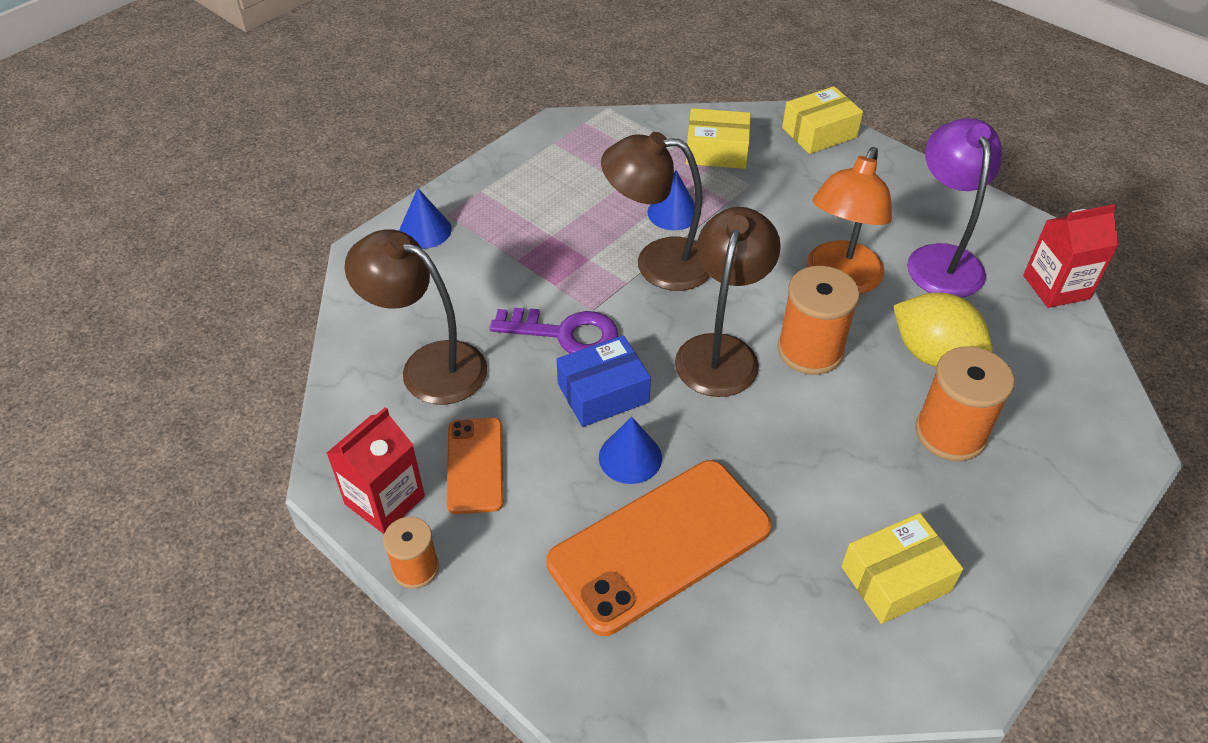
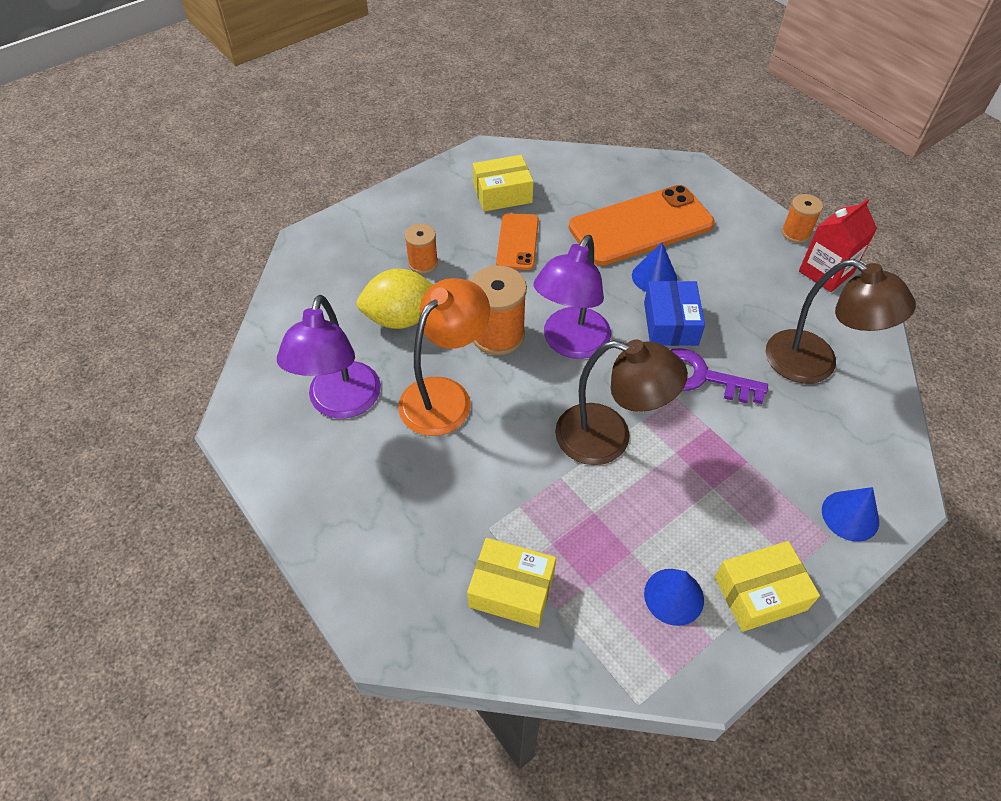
camera: 170 degrees left, 5 degrees up
orange phone [447,418,504,514] -> orange phone moved to [496,213,539,270]
blue box [556,335,651,427] -> blue box turned 75 degrees counterclockwise [644,281,705,346]
blue cone [647,170,695,230] -> blue cone moved to [644,569,704,626]
brown lamp [675,207,781,397] -> purple lamp [533,235,611,359]
yellow box [782,86,863,154] -> yellow box moved to [715,541,820,632]
yellow lemon [893,292,993,367] -> yellow lemon turned 60 degrees counterclockwise [356,269,433,329]
orange spool [915,346,1014,461] -> orange spool [405,224,438,274], size x0.59
red carton [1023,204,1119,308] -> none

